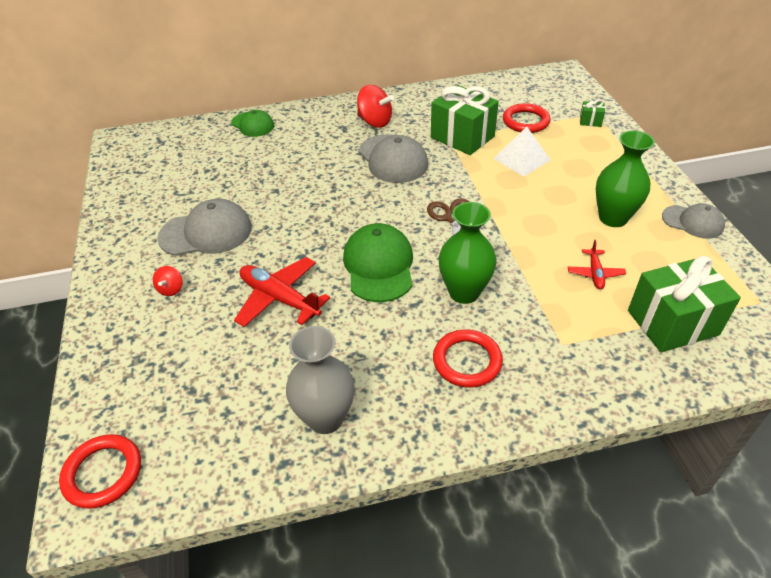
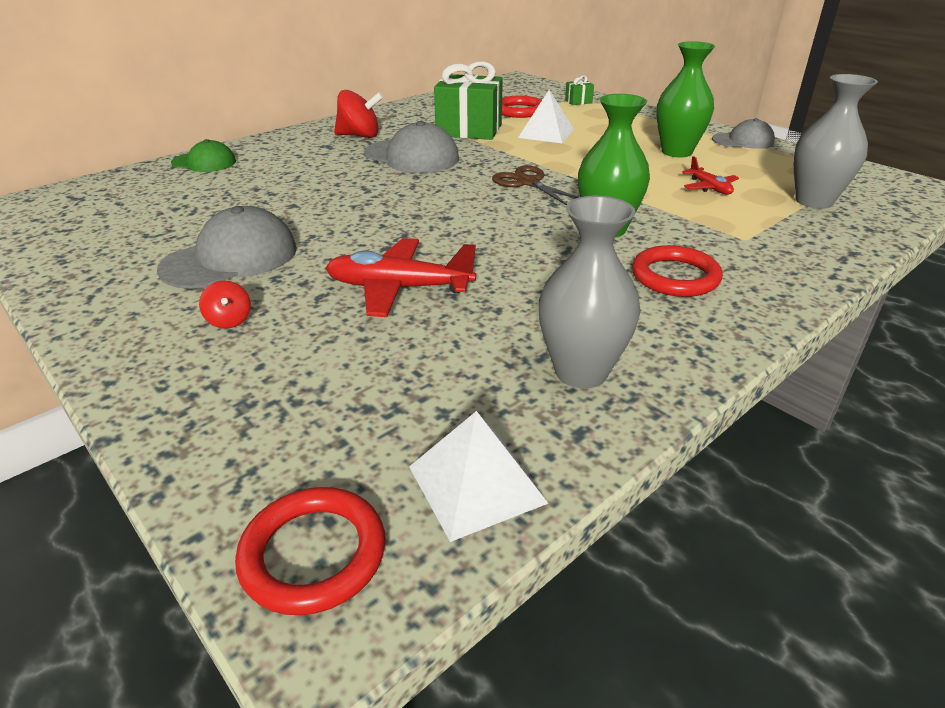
camera: 30 degrees left, 10 degrees down
green cap [343,223,413,302] -> none
green gift [628,256,741,352] -> grey vase [793,74,878,209]
none -> white pyramid [409,411,548,542]

